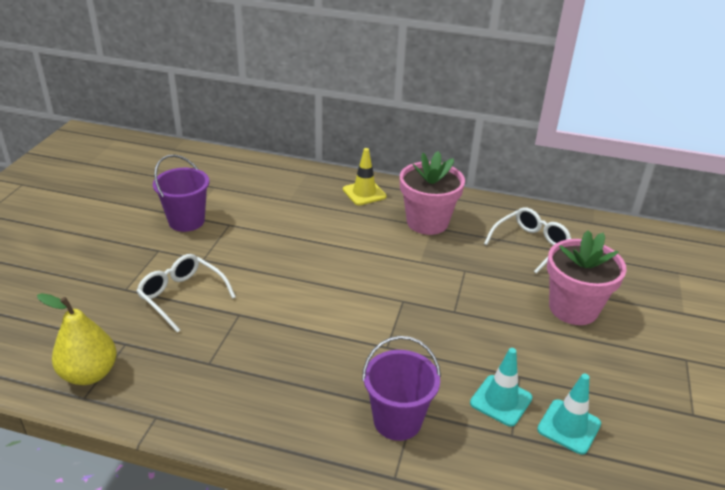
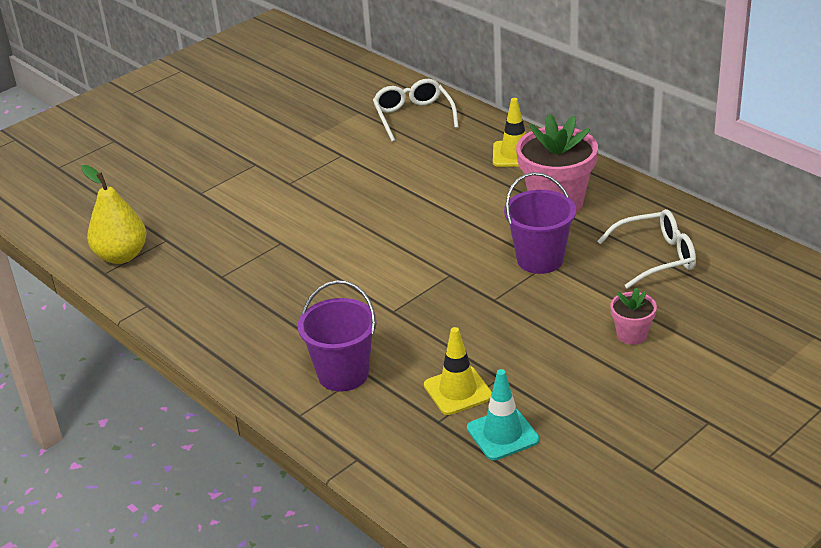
camera: 35 degrees right, 0 degrees up
white glasses [137,254,236,333] -> white glasses moved to [373,79,459,142]
purple bucket [153,154,209,232] -> purple bucket moved to [504,172,576,274]
turquoise traffic cone [470,348,533,427] -> yellow traffic cone [424,327,492,415]
pink flower pot [547,230,626,325] -> pink flower pot [610,288,657,345], size x0.50

